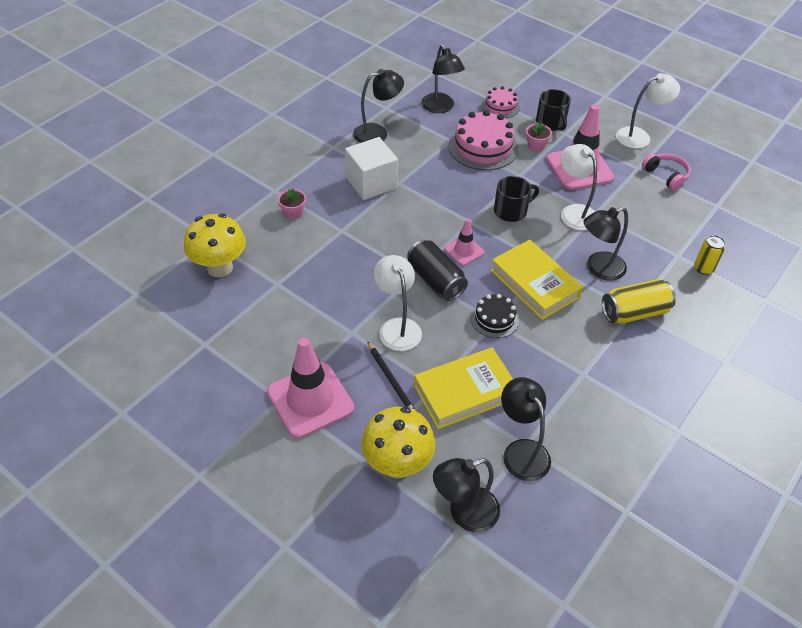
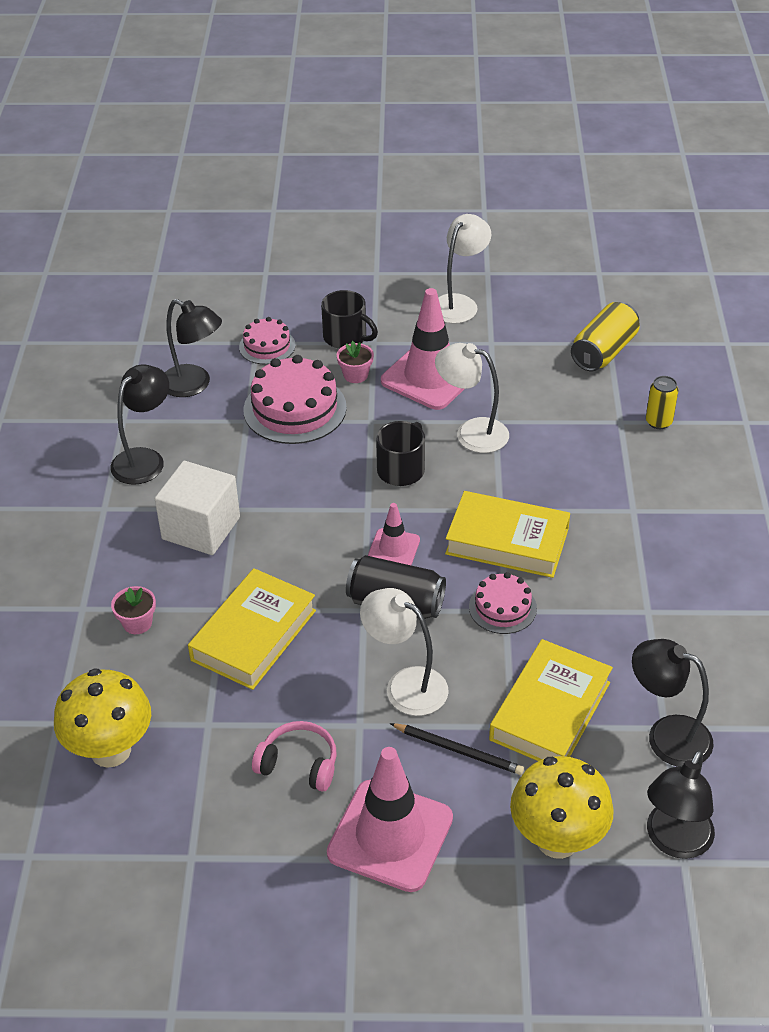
camera: 35 degrees left, 5 degrees down
black cake [471,294,519,338] -> pink cake [469,572,537,634]
black lamp [583,207,628,281] -> none
yellow can [602,279,676,324] -> yellow can moved to [571,302,640,371]
pink headphones [642,153,691,191] -> pink headphones moved to [252,721,337,792]
none -> yellow book [188,568,316,690]

